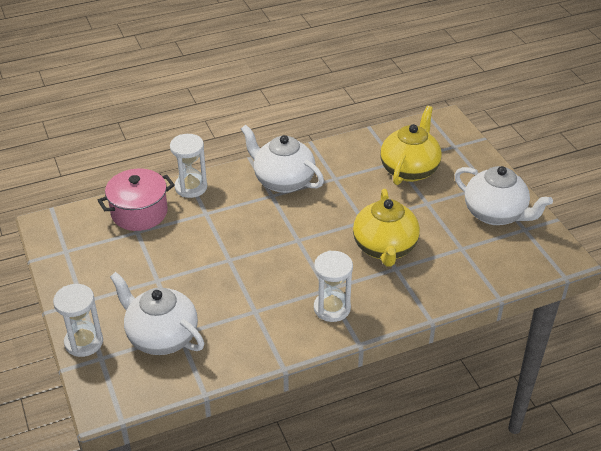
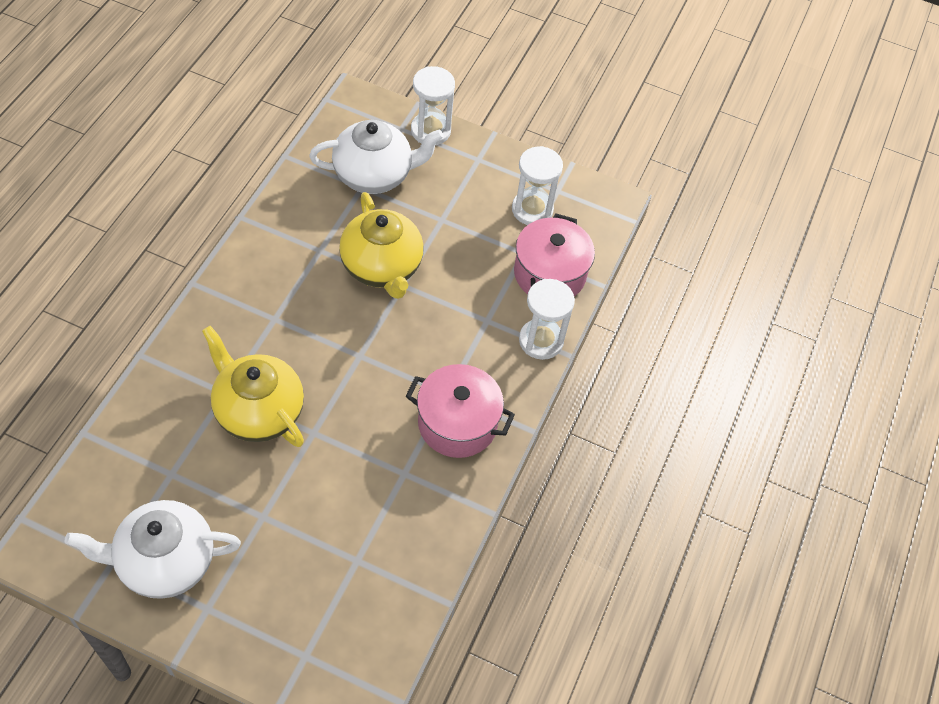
camera: 130 degrees right, 15 degrees up
white teapot [241,125,324,193] -> pink pot [405,364,515,458]
white hourglass [314,251,353,322] -> white hourglass moved to [512,146,563,225]
yellow teapot [380,106,442,185] -> yellow teapot moved to [339,192,423,299]

